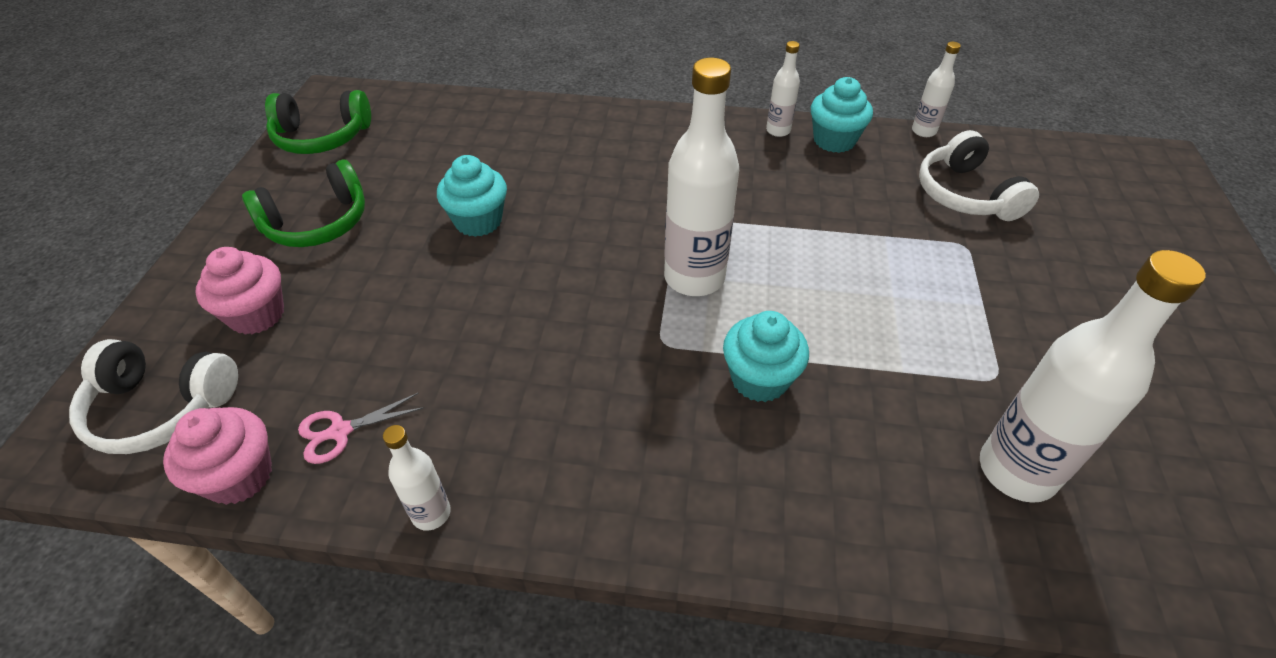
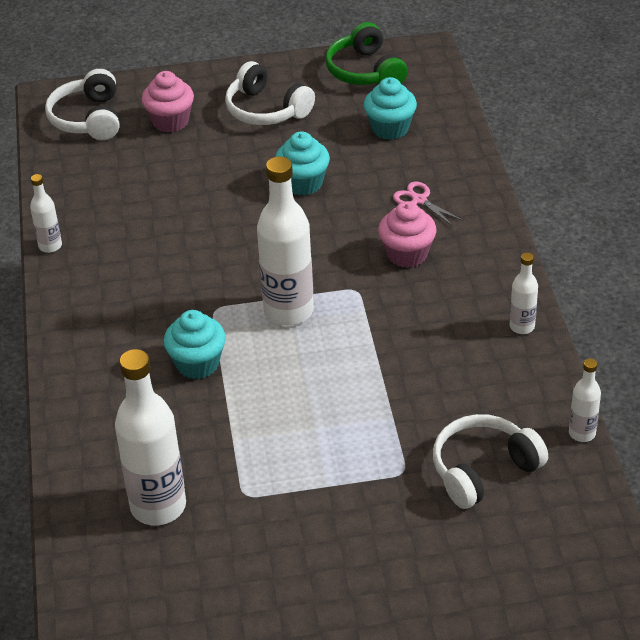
camera: 75 degrees right, 5 degrees down
pink cupcake [163,407,272,505] -> pink cupcake moved to [378,201,437,268]
green headphones [242,159,365,247] -> white headphones [225,61,315,125]
pink scissors [298,392,424,464] -> pink scissors moved to [393,182,463,226]
turquoise cupcake [811,77,873,153] -> turquoise cupcake moved to [364,77,417,140]

